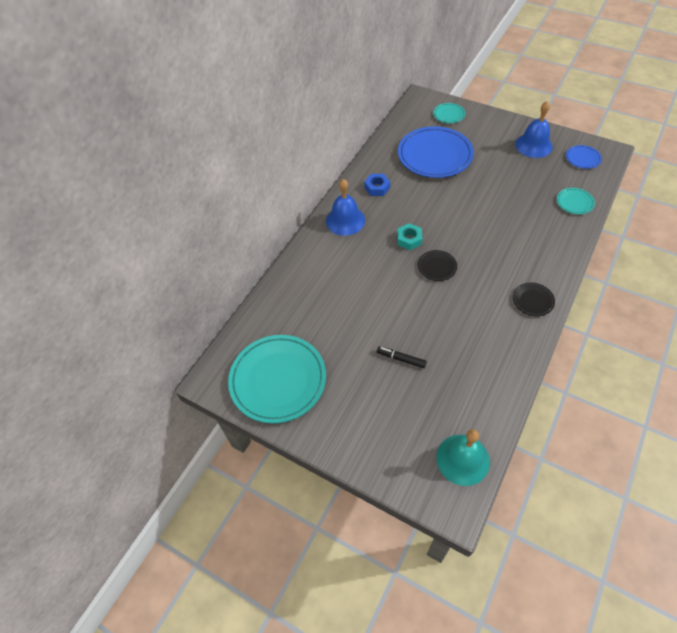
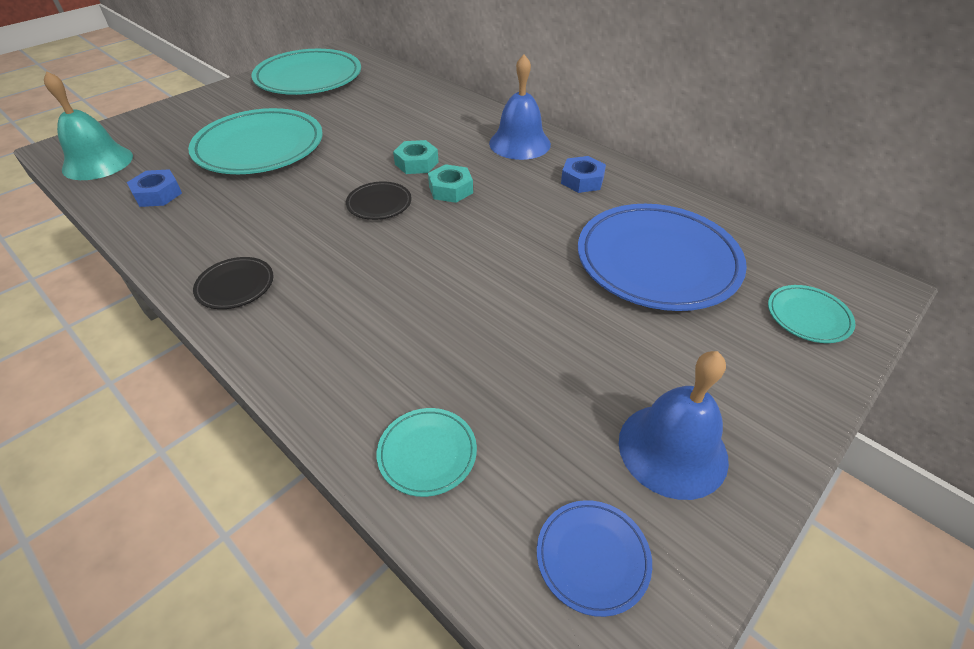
camera: 100 degrees right, 10 degrees down
black marker [377,346,427,368] -> turquoise plate [188,108,323,174]
none -> blue nut [127,169,182,207]
none -> turquoise nut [393,140,438,174]

